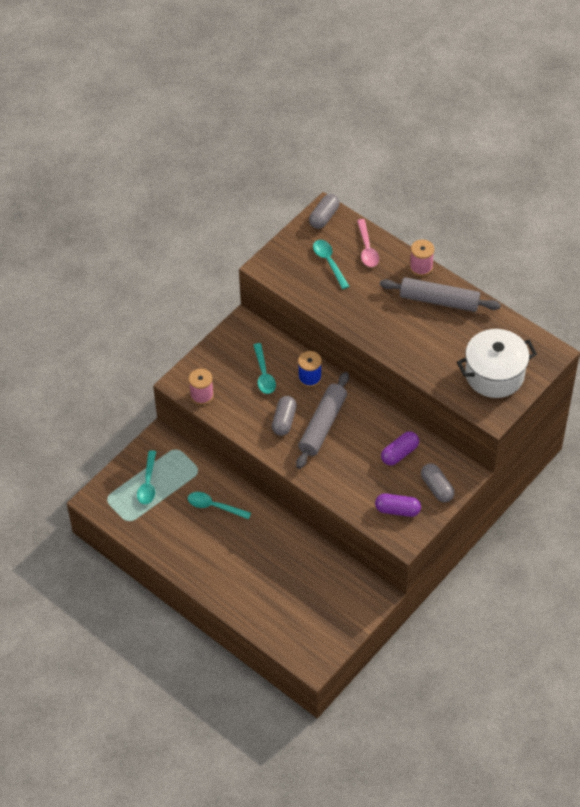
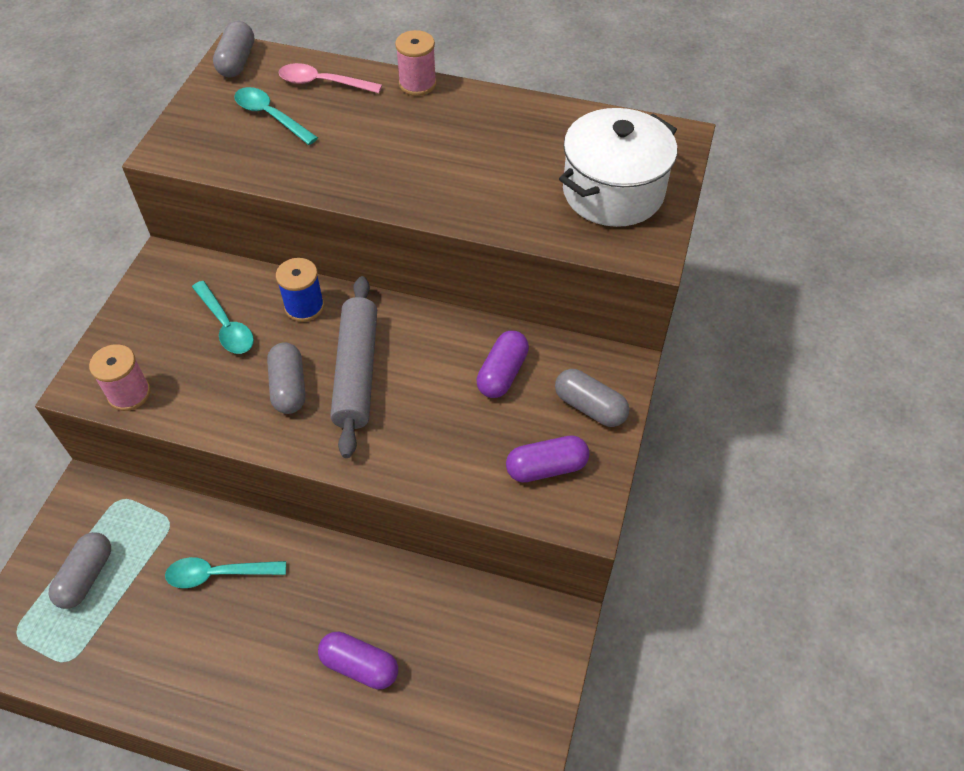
camera: 25 degrees left, 0 degrees up
turquoise spoon [137,451,156,505] -> grey capsule [48,532,111,609]
pink spoon [357,219,379,267] -> pink spoon turned 135 degrees clockwise [278,63,382,93]
grey rolling pin [380,277,501,312] -> none
none -> purple capsule [318,632,398,689]

